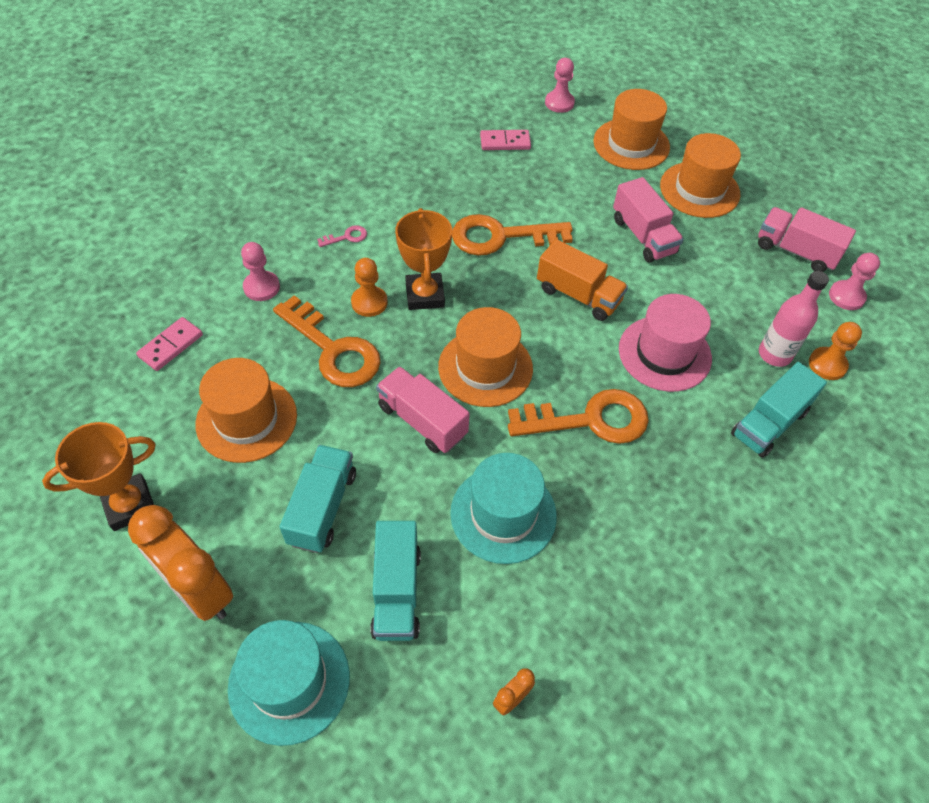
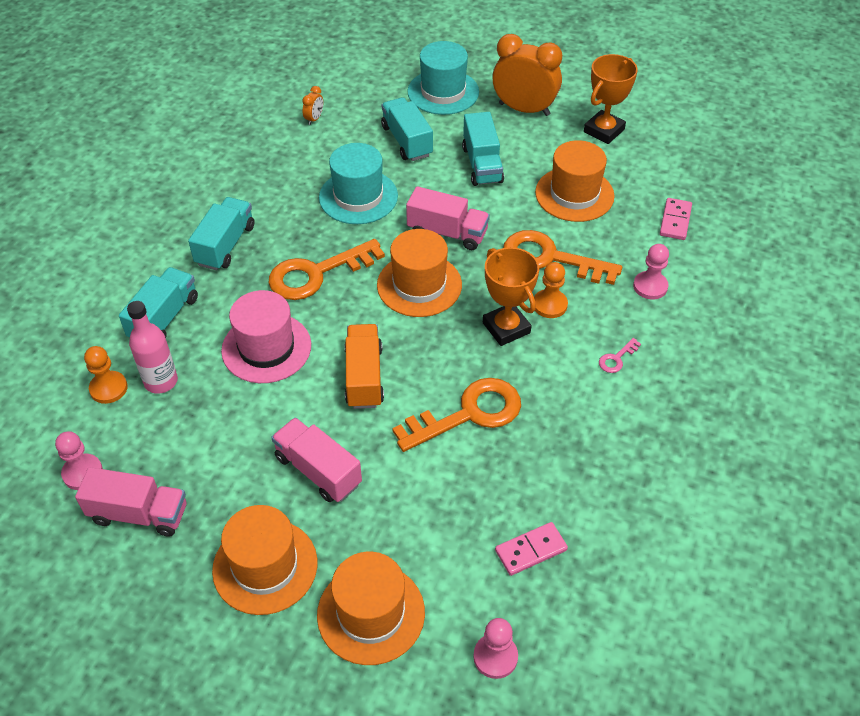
camera: 160 degrees right, 5 degrees down
orange truck [537,239,628,321] -> orange truck turned 75 degrees clockwise [345,324,384,409]
none -> turquoise truck [188,197,254,270]

